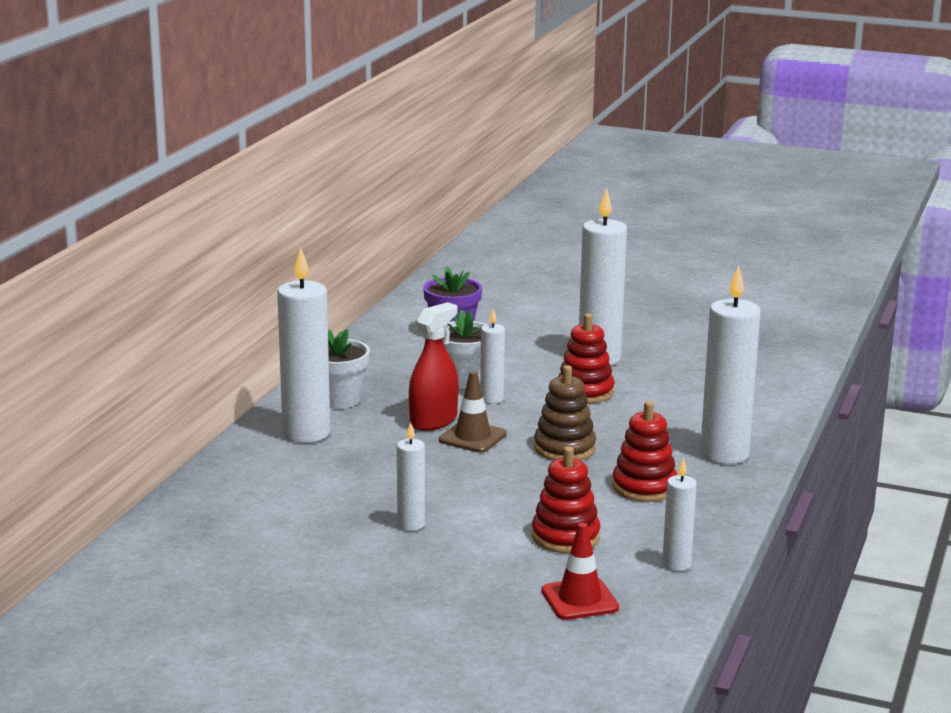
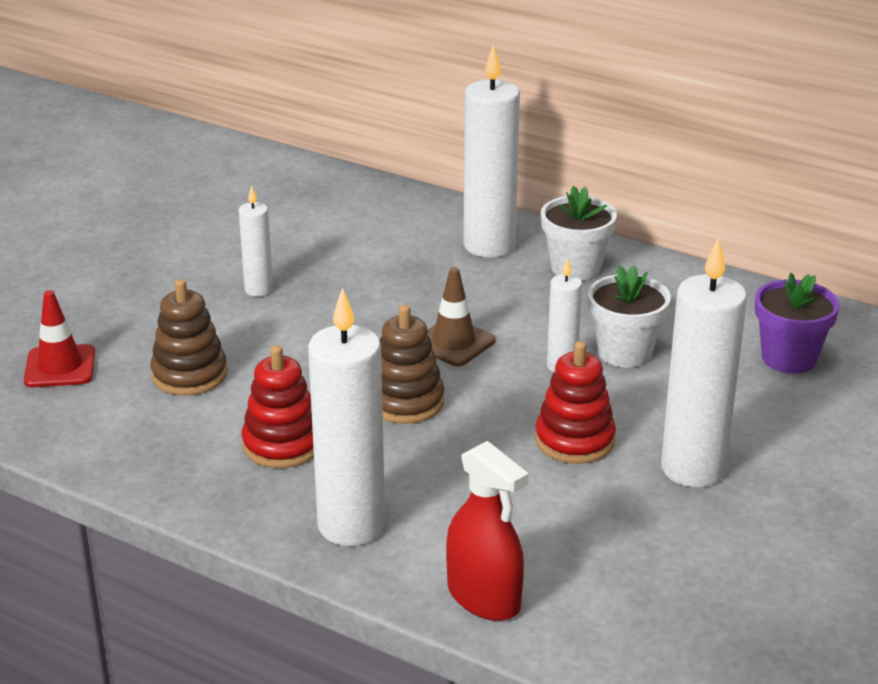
camera: 100 degrees right, 10 degrees up
red spray bottle [409,302,458,431] -> red spray bottle moved to [446,441,529,621]
red stacking toy [532,446,600,553] -> brown stacking toy [150,279,227,396]
white candle [662,458,697,571] -> none

